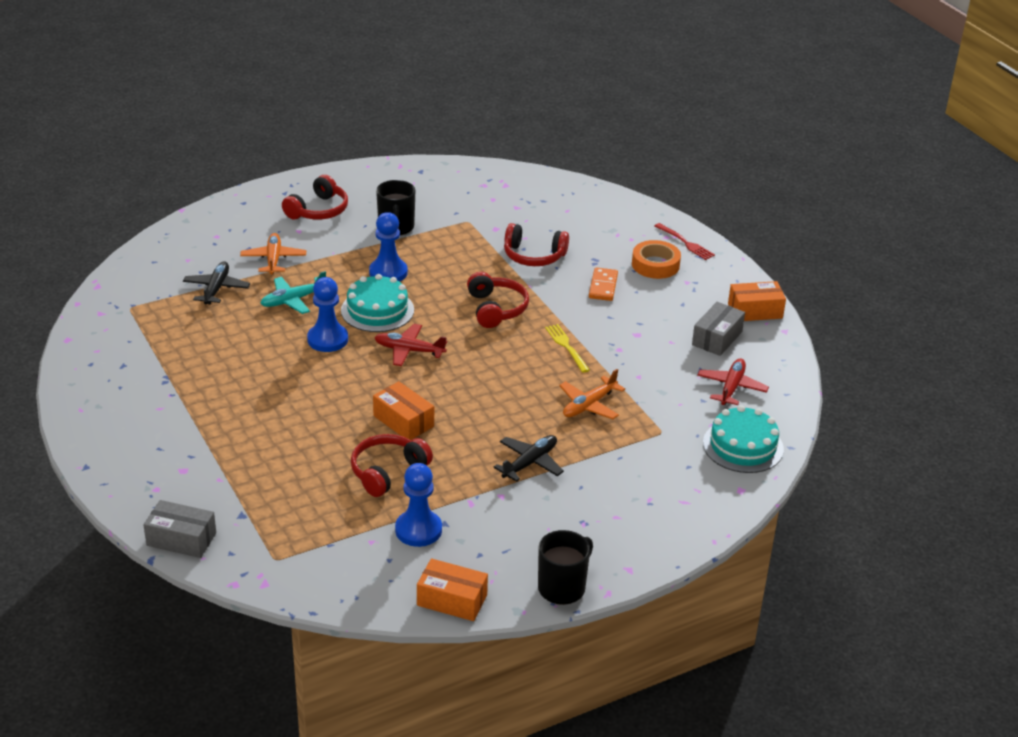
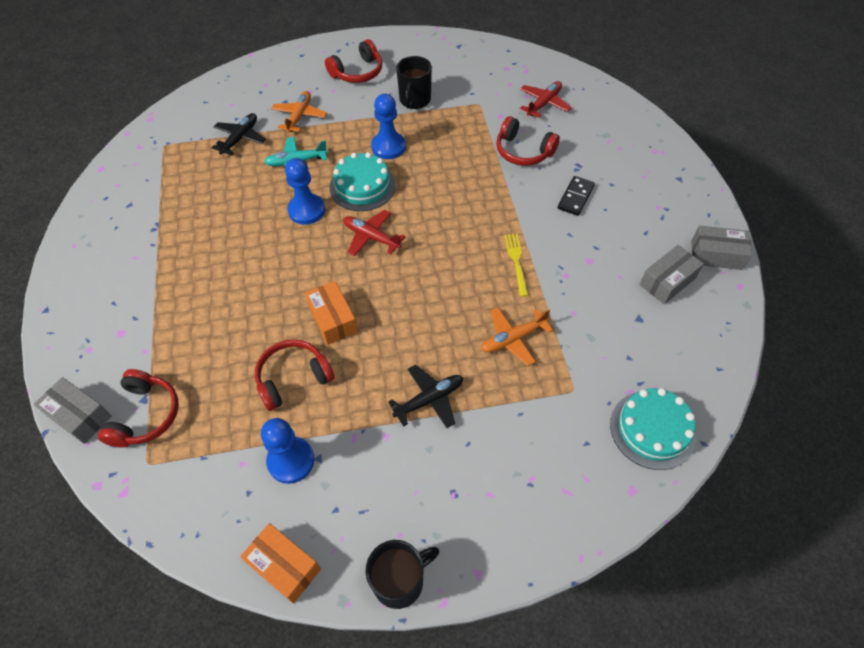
camera: 20 degrees right, 20 degrees up
red headphones [467,272,529,328] -> red headphones moved to [98,369,179,448]
orange domino [589,267,618,301] -> black domino [558,176,595,216]
orange tape [632,240,681,279] -> none
red fork [655,223,715,260] -> none
red plane [697,358,769,405] -> red plane moved to [520,81,572,118]
orange box [728,281,786,321] -> grey box [691,226,752,270]

